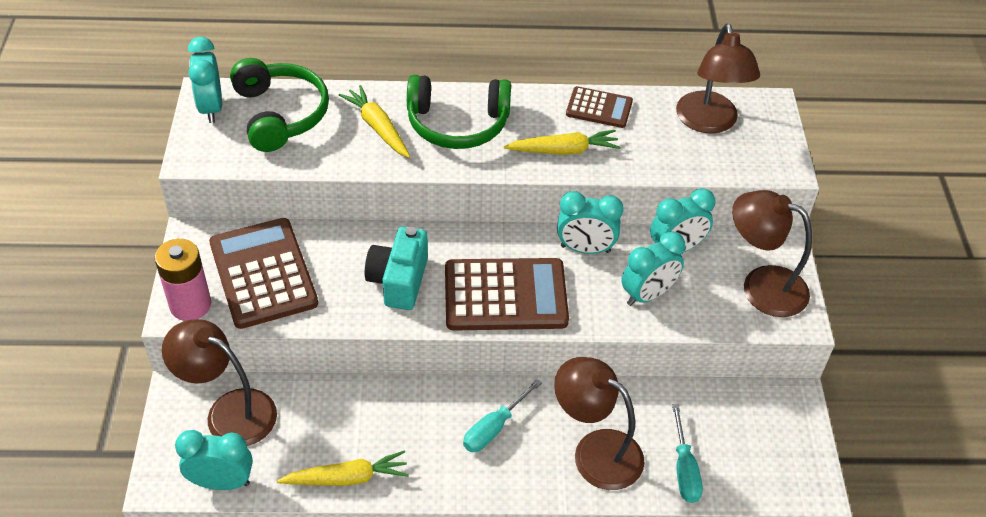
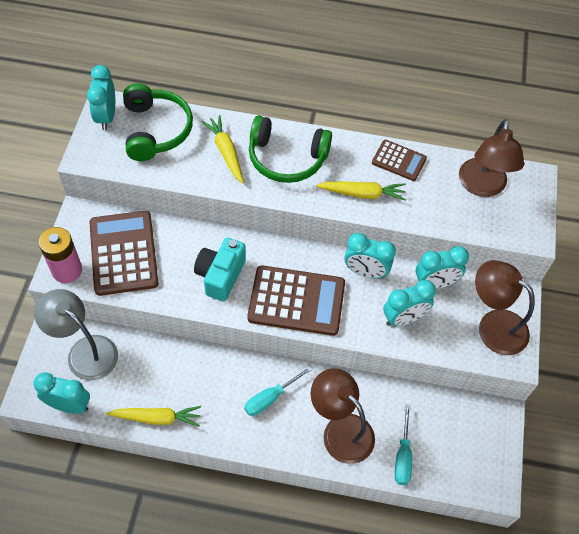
camera: 10 degrees right, 10 degrees up
brown lamp [162,319,277,446] -> grey lamp [34,289,118,380]

